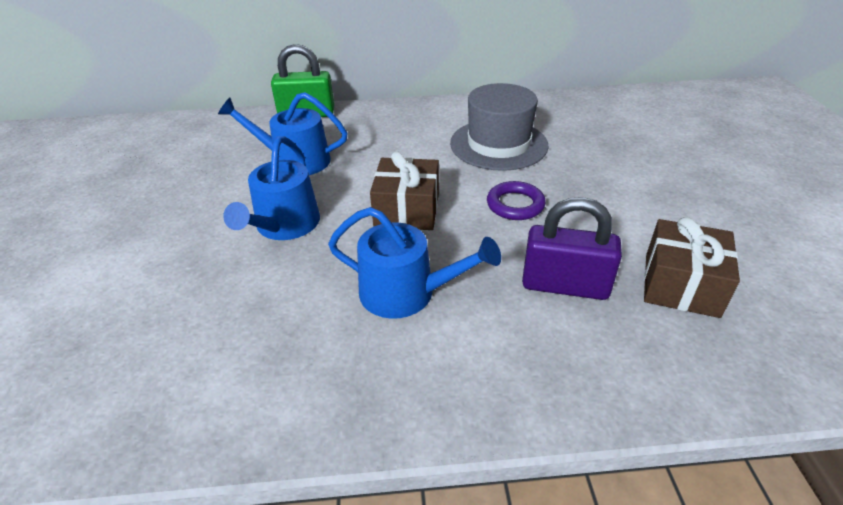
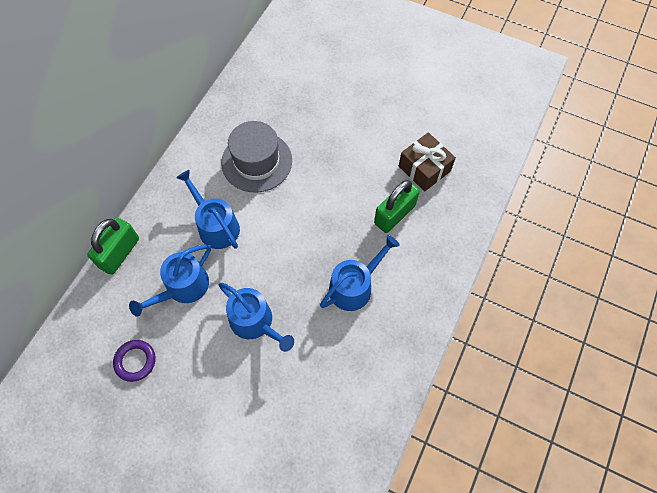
camera: 60 degrees left, 25 degrees up
brown gift [370,152,439,230] -> none
purple ring [487,181,546,220] -> purple ring moved to [113,340,156,382]
purple padlock [522,197,622,300] -> green padlock [374,180,420,233]
none -> blue watering can [176,170,240,249]

